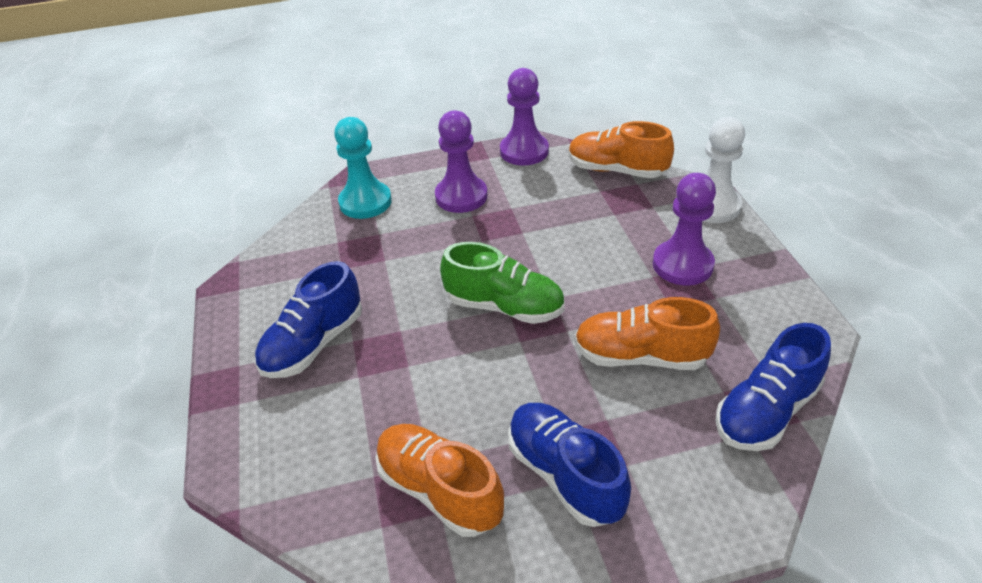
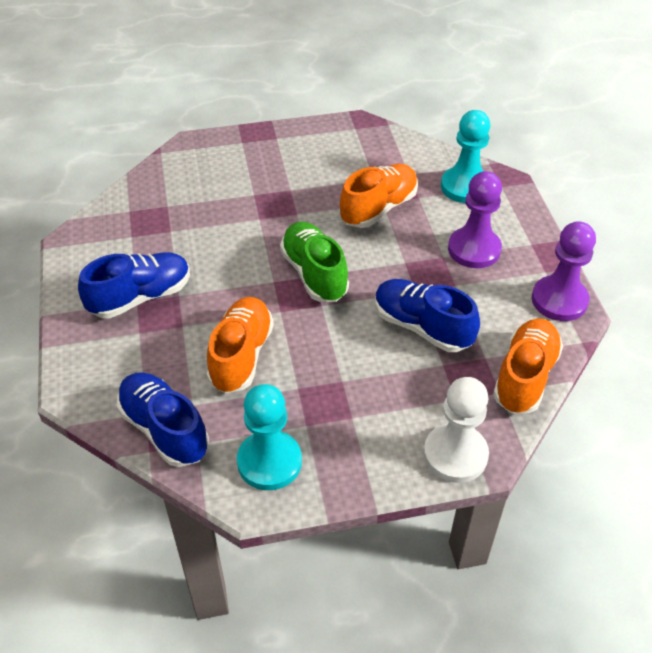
camera: 90 degrees right, 5 degrees up
blue shoe [255,261,362,378] -> blue shoe moved to [375,279,480,352]
orange shoe [375,424,504,537] -> orange shoe moved to [340,164,418,228]
green shoe [440,242,565,324] -> green shoe turned 135 degrees clockwise [280,222,349,302]
purple pawn [653,173,716,285] -> none
none -> turquoise pawn [237,384,302,490]

